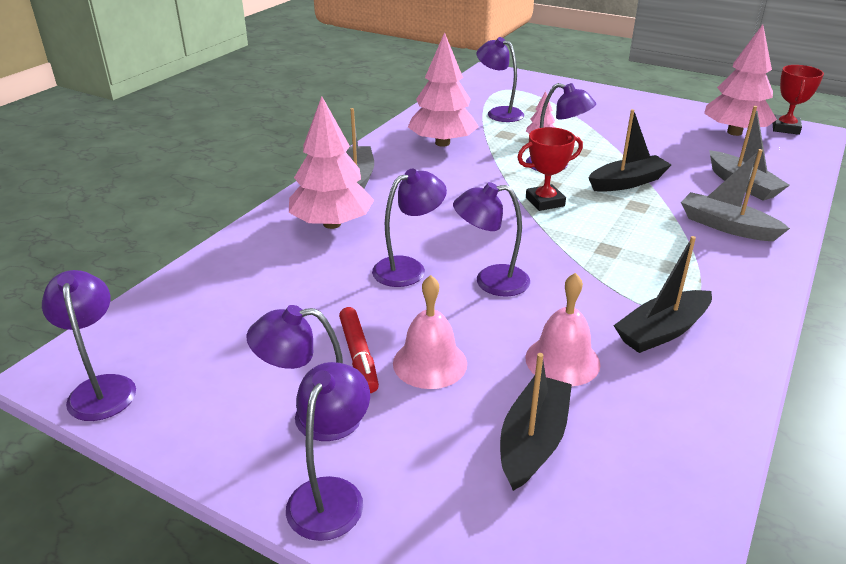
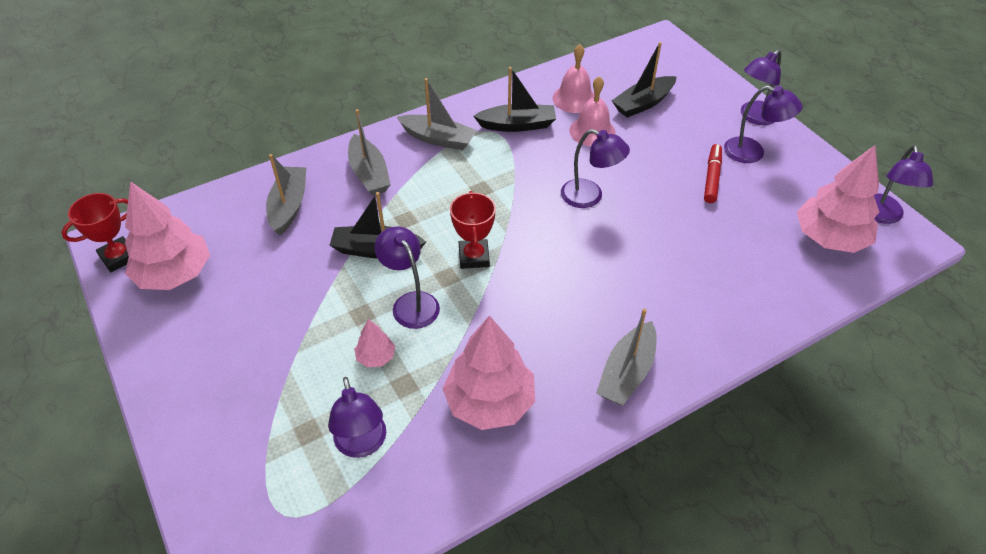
camera: 150 degrees left, 15 degrees up
pink tree [289,96,374,229] -> pink tree moved to [797,145,879,253]
purple lamp [372,169,447,287] -> none
pink bell [393,275,467,389] -> pink bell moved to [552,44,594,113]
red trophy [517,127,583,211] -> red trophy turned 75 degrees clockwise [450,191,496,269]
none -> grey boat [397,78,477,150]

